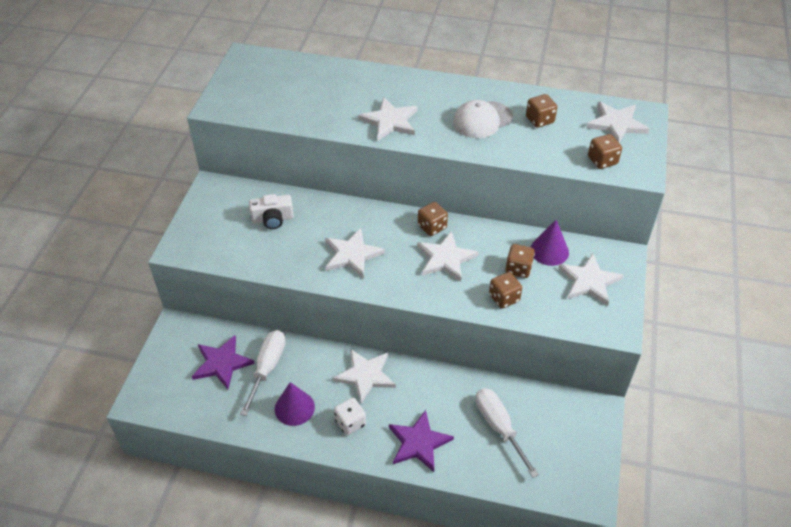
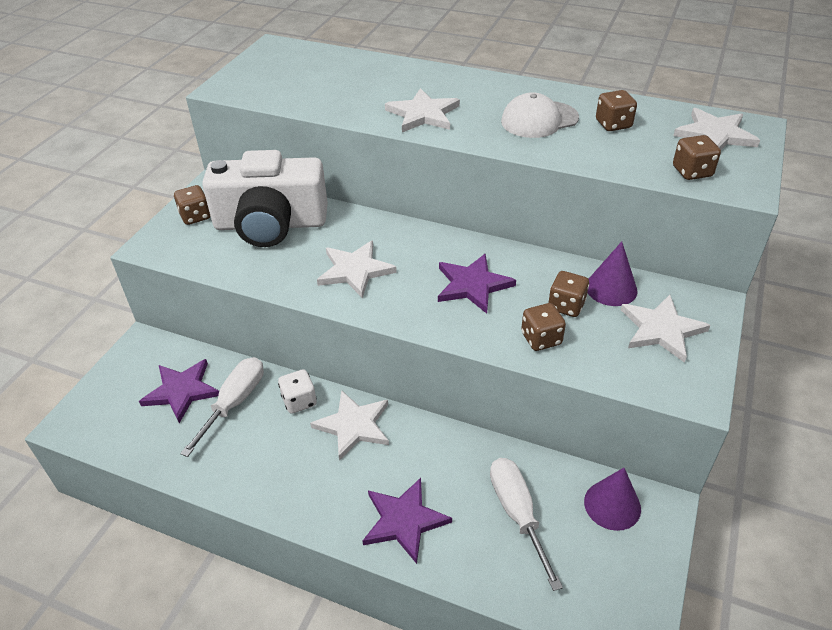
camera: 10 degrees right, 5 degrees down
white camera [249,194,294,229] -> white camera [202,150,328,247], size x2.21
purple cone [275,382,315,426] -> purple cone moved to [584,468,641,531]
white dice [334,398,366,435] -> white dice moved to [278,369,317,414]
white star [417,231,479,282] -> purple star [438,253,516,314]
brown dice [418,202,448,236] -> brown dice moved to [174,185,211,225]

